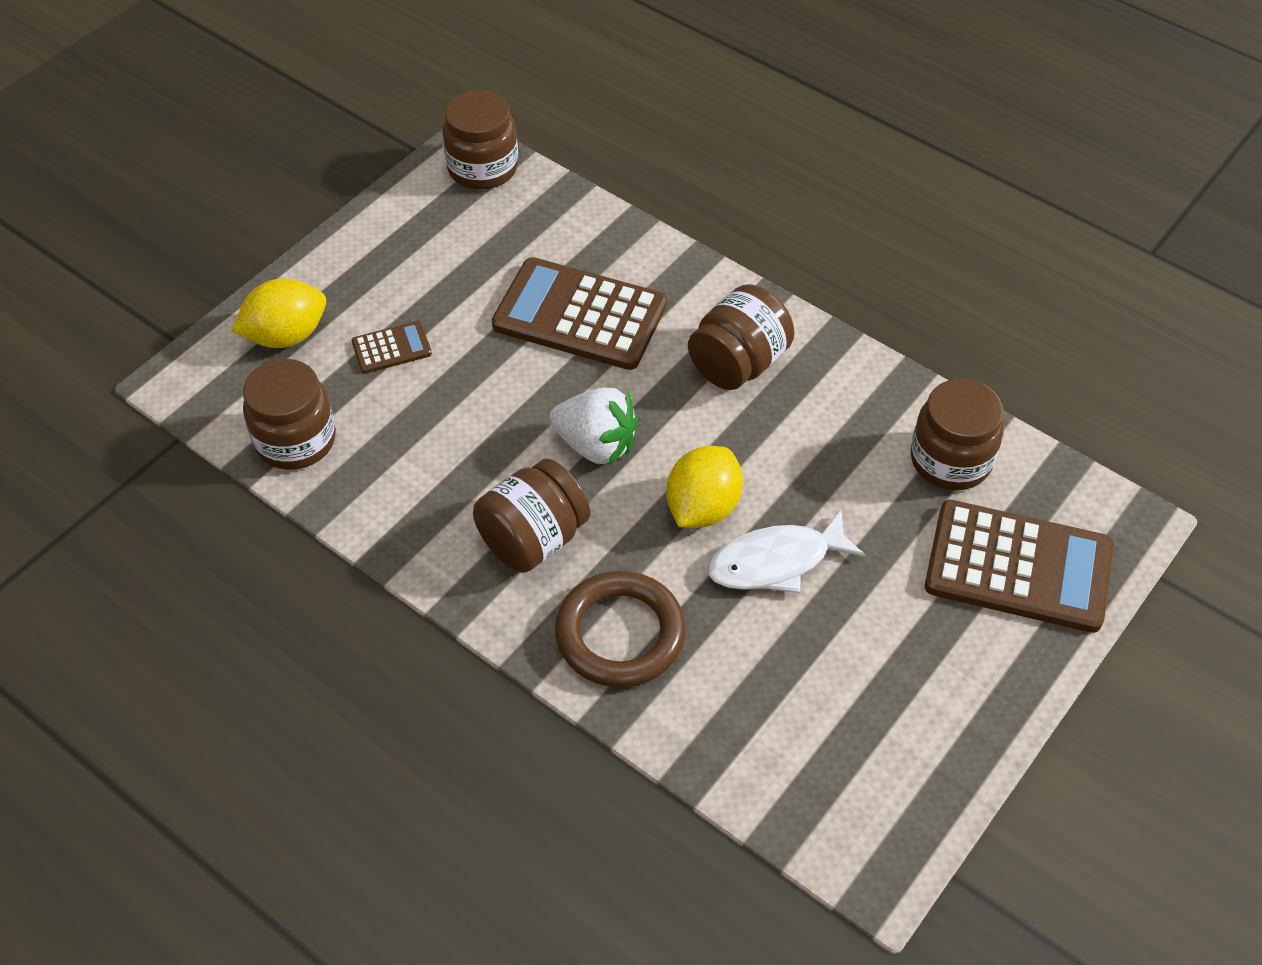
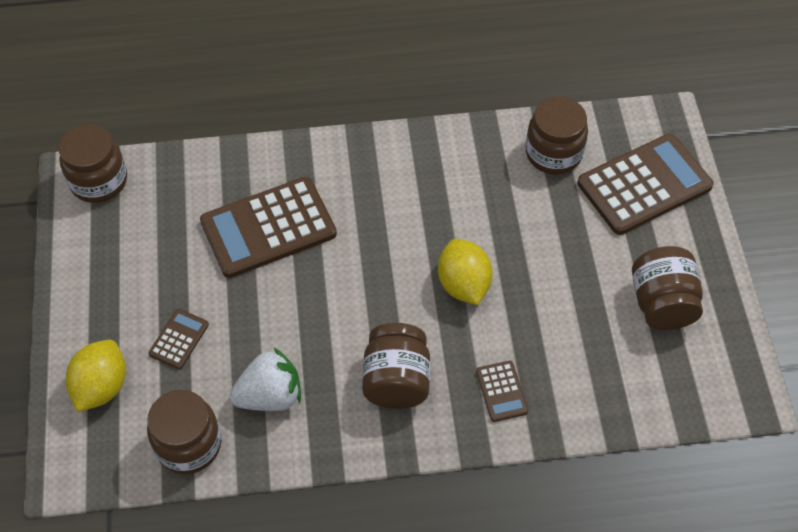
camera: 45 degrees left, 5 degrees up
white strawberry [549,388,638,467] -> white strawberry moved to [230,348,301,411]
brown ring [555,571,686,688] -> brown calculator [476,361,528,422]
brown jar [688,284,795,390] -> brown jar moved to [632,246,703,330]
white fish [707,510,865,593] -> none

